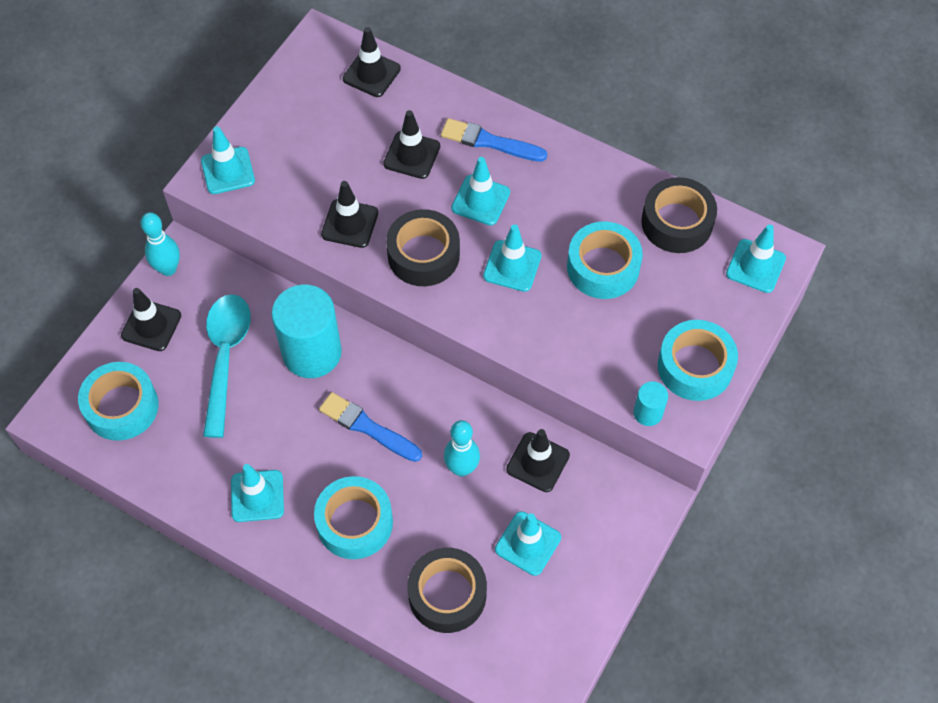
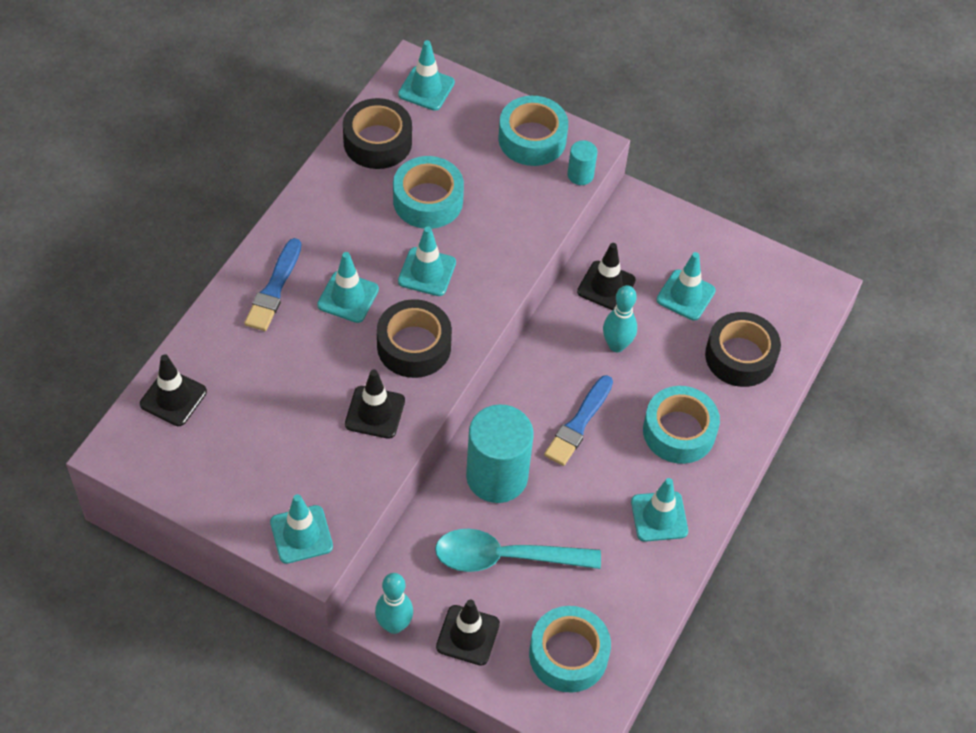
camera: 95 degrees left, 5 degrees down
black traffic cone [383,110,440,179] -> none

